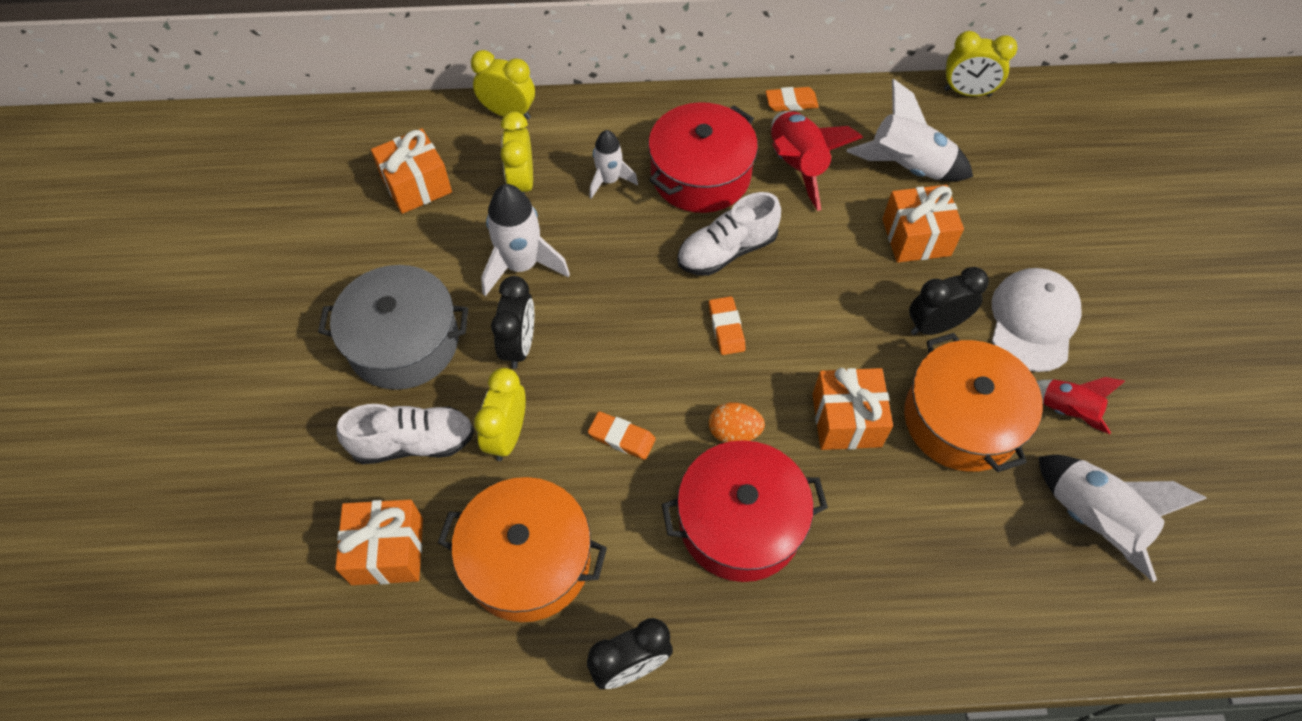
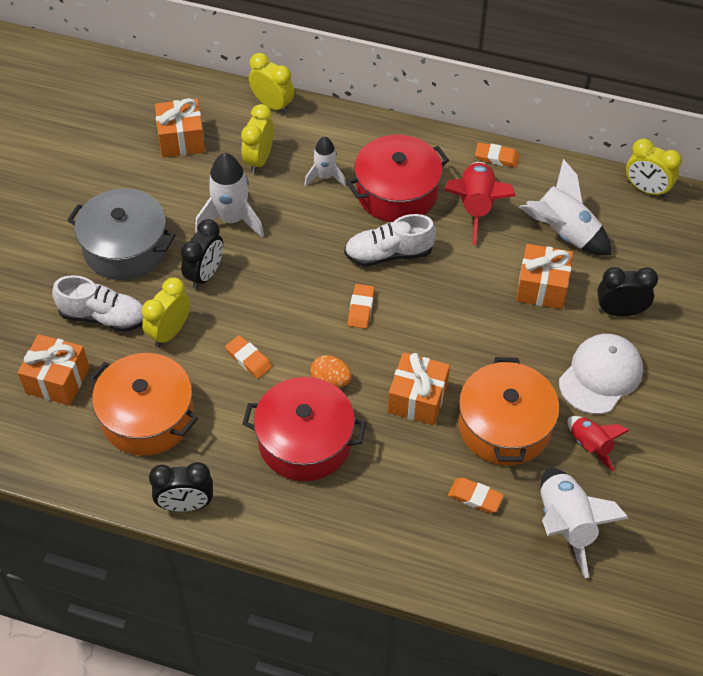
camera: 20 degrees right, 5 degrees down
black clock [909,267,989,335] -> black clock moved to [597,267,658,316]
none -> orange eraser [448,477,504,513]

